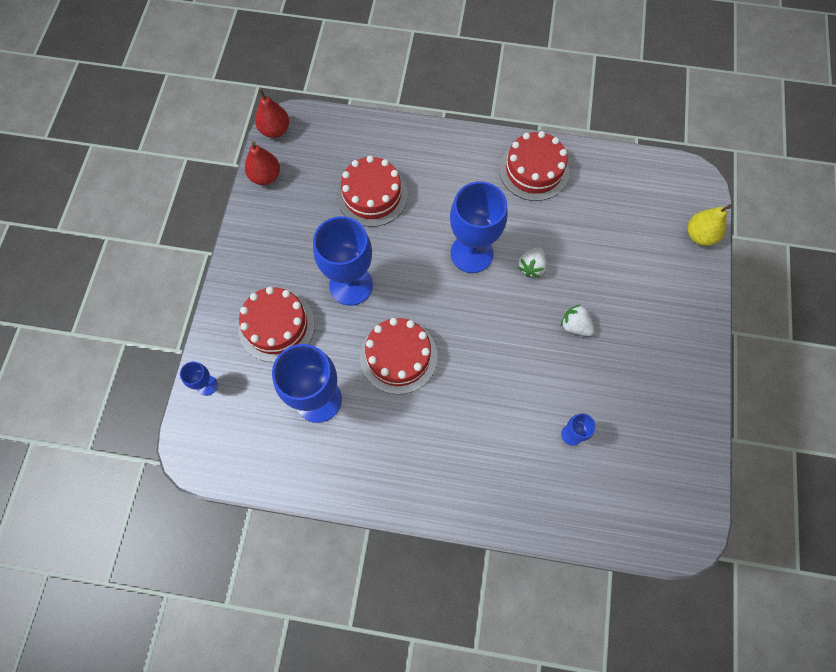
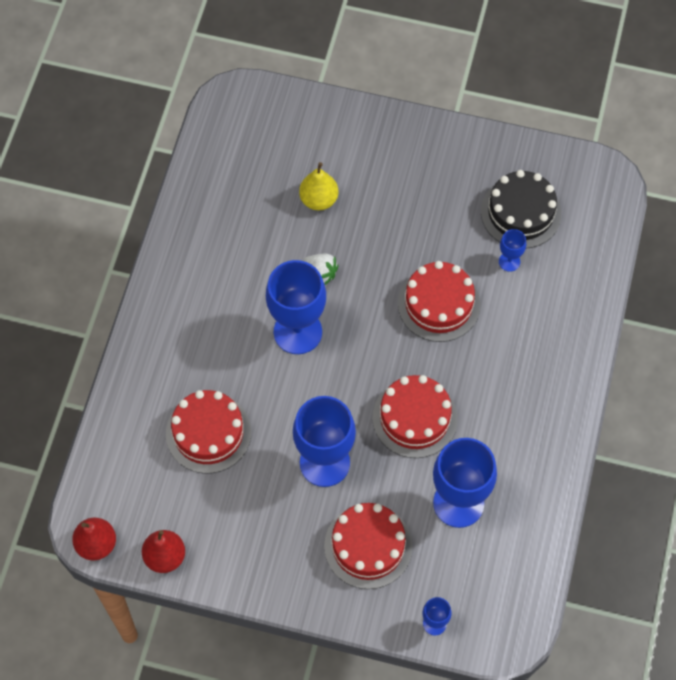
camera: 85 degrees left, 5 degrees down
red cake [499,131,569,201] -> red cake moved to [398,261,480,342]
white strawberry [561,304,595,336] -> none
yellow pear [688,204,732,246] -> yellow pear moved to [299,162,338,211]
none -> black cake [481,170,561,249]

